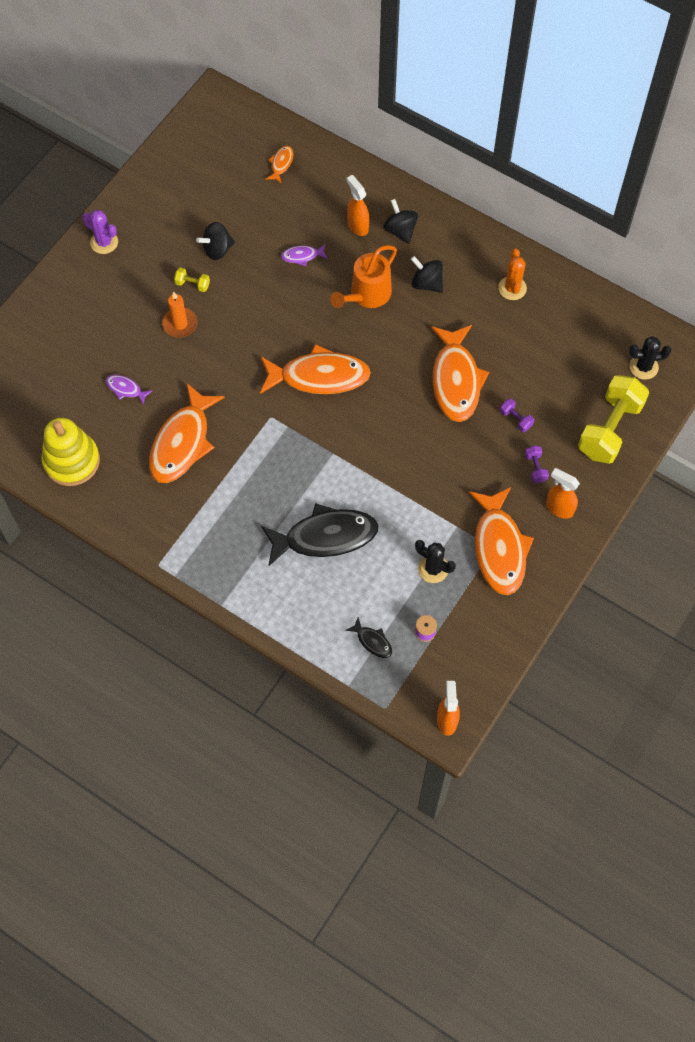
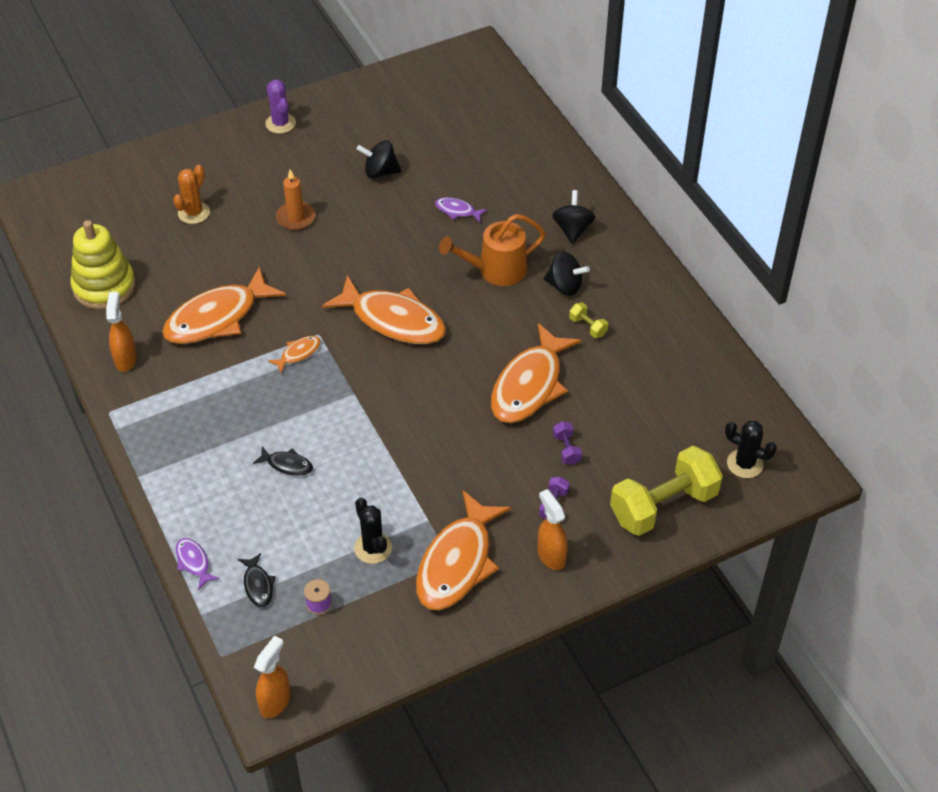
camera: 30 degrees right, 15 degrees down
purple fish [106,375,152,405] -> purple fish moved to [176,538,220,590]
yellow dumbbell [174,268,210,292] -> yellow dumbbell moved to [569,302,608,338]
black fish [261,503,379,567] -> black fish [253,446,313,476], size x0.44
orange fish [266,146,293,184] -> orange fish moved to [268,336,321,373]
orange spray bottle [346,175,369,236] -> orange spray bottle moved to [106,292,137,372]
black spinning top [411,256,443,293] -> black spinning top turned 135 degrees clockwise [544,252,590,296]
orange cactus [498,249,527,300] -> orange cactus moved to [173,165,210,224]

